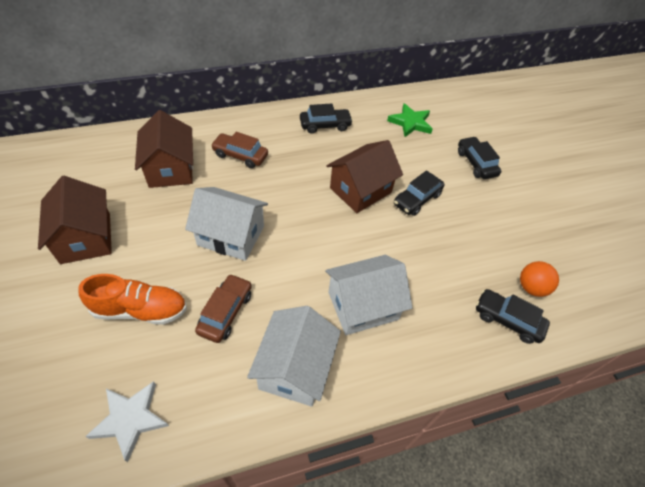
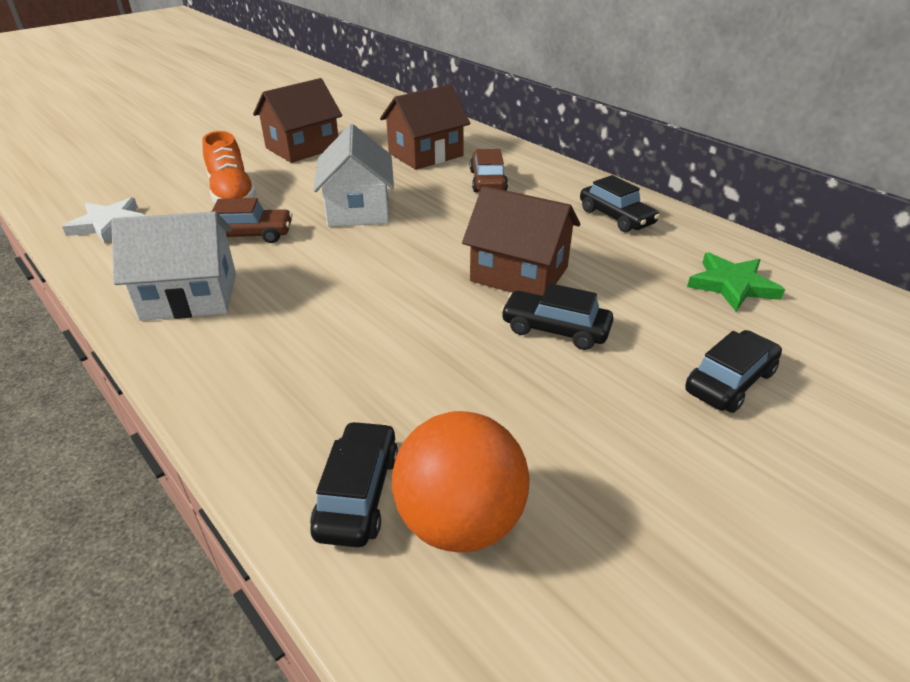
camera: 70 degrees right, 15 degrees down
white house [325,255,413,335] -> none
orange ball [520,261,559,297] -> orange ball [392,411,530,552], size x1.67

